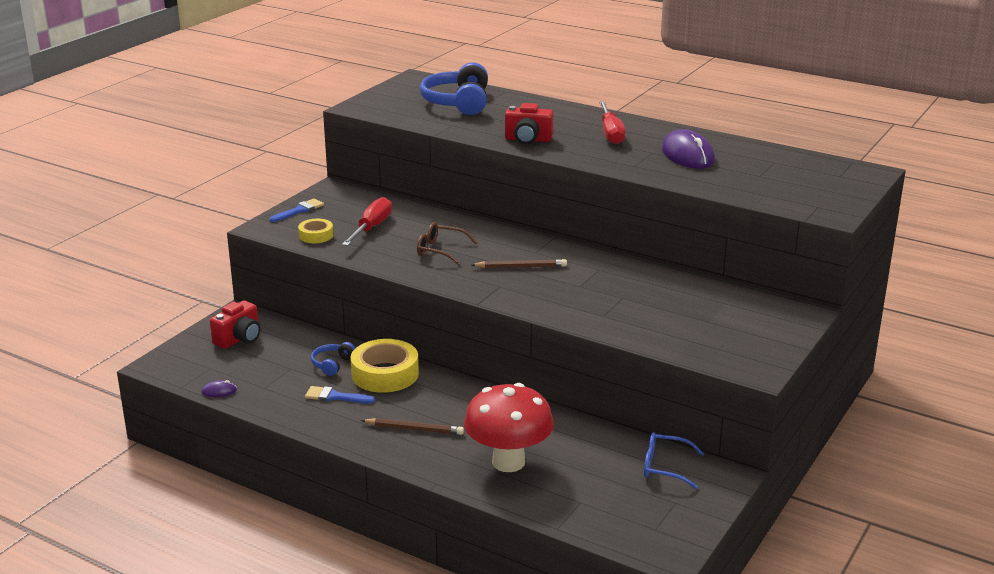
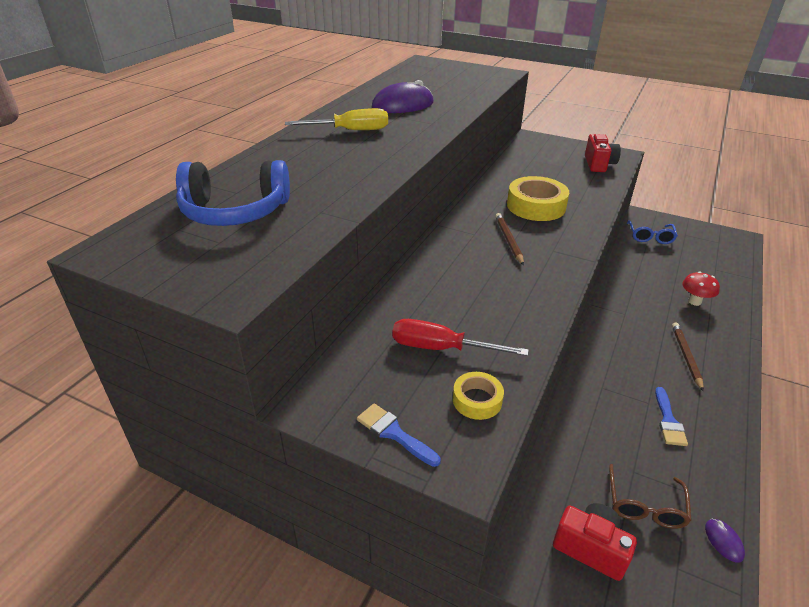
camera: 95 degrees left, 10 degrees up
blue headphones [311,342,355,376] -> none
yellow tape [351,339,419,393] -> yellow tape moved to [507,176,569,221]
brown glasses [417,222,478,265] -> brown glasses moved to [609,464,692,529]
red mushroom [464,383,554,472] -> red mushroom [682,271,720,306], size x0.48
red camera [505,103,554,144] -> red camera moved to [585,134,621,172]
red screwdriver [599,102,625,144] -> yellow screwdriver [285,108,388,130]

